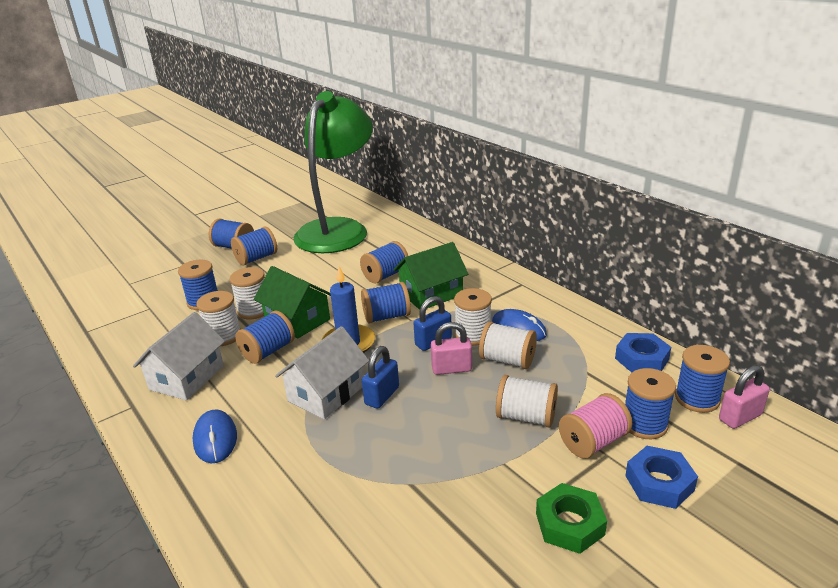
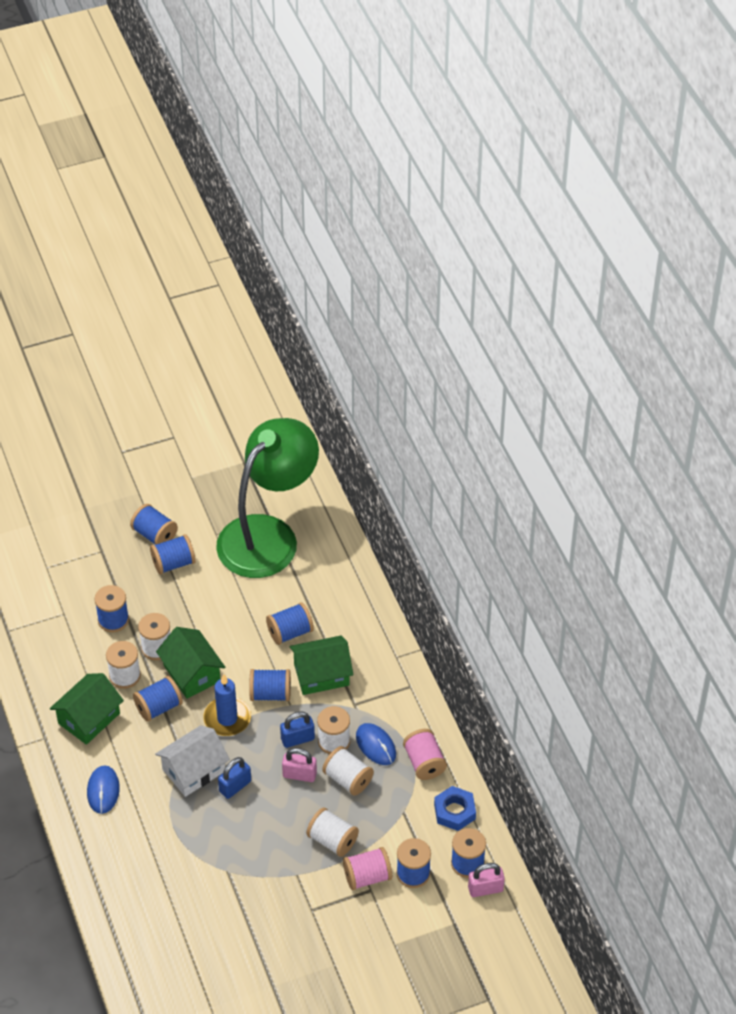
camera: 15 degrees right, 20 degrees up
white house [133,312,225,400] -> green house [50,673,124,745]
green nut [536,483,607,554] -> none
blue nut [625,446,698,509] -> none
none -> pink spool [403,729,447,780]

